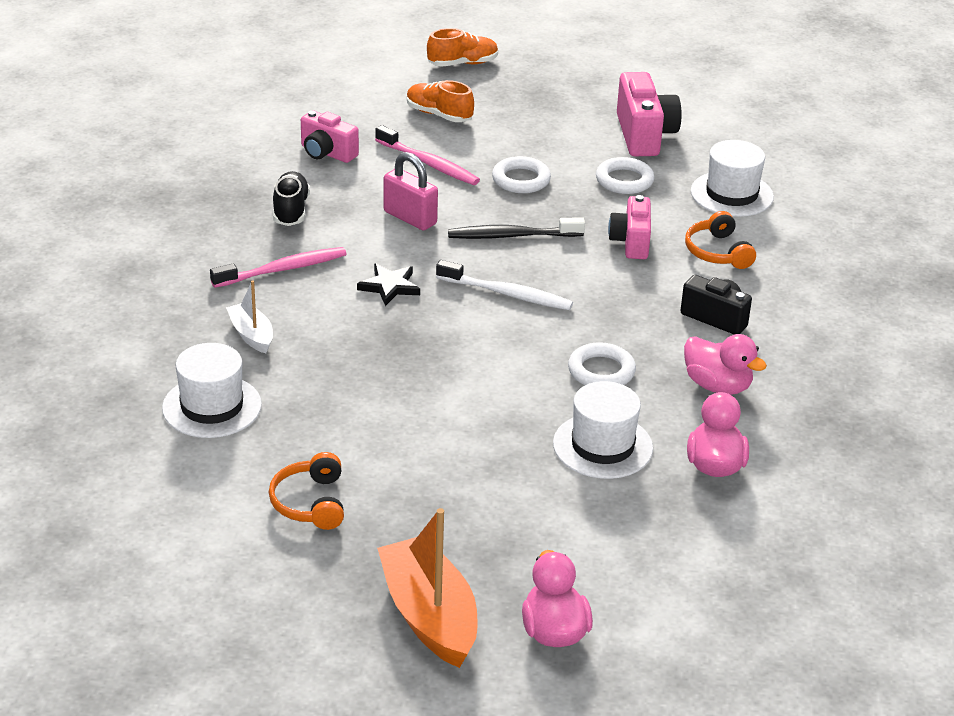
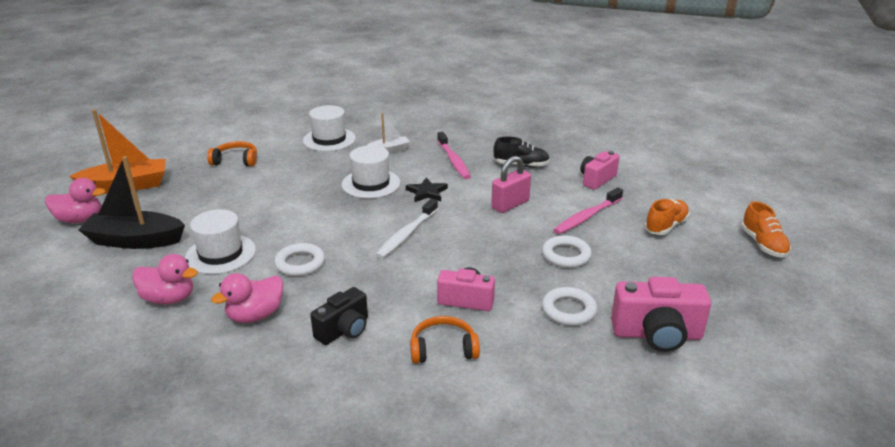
camera: 100 degrees right, 5 degrees down
black toothbrush [448,217,585,239] -> none
white hat [691,140,774,217] -> white hat moved to [342,145,400,199]
none -> black boat [78,156,185,249]

